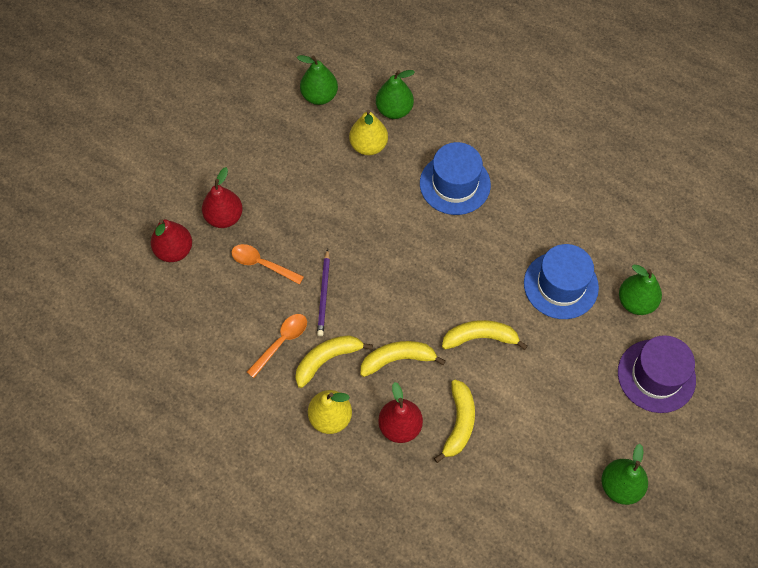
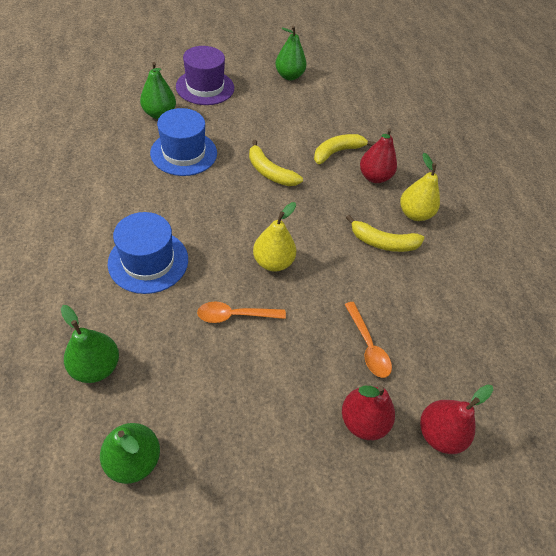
camera: 140 degrees left, 10 degrees down
orange spoon [247,314,307,378] -> orange spoon moved to [197,302,286,323]
purple pencil [317,249,330,336] -> none
yellow pear [349,110,388,155] -> yellow pear moved to [253,202,296,272]
yellow banana [360,341,446,377] -> none

